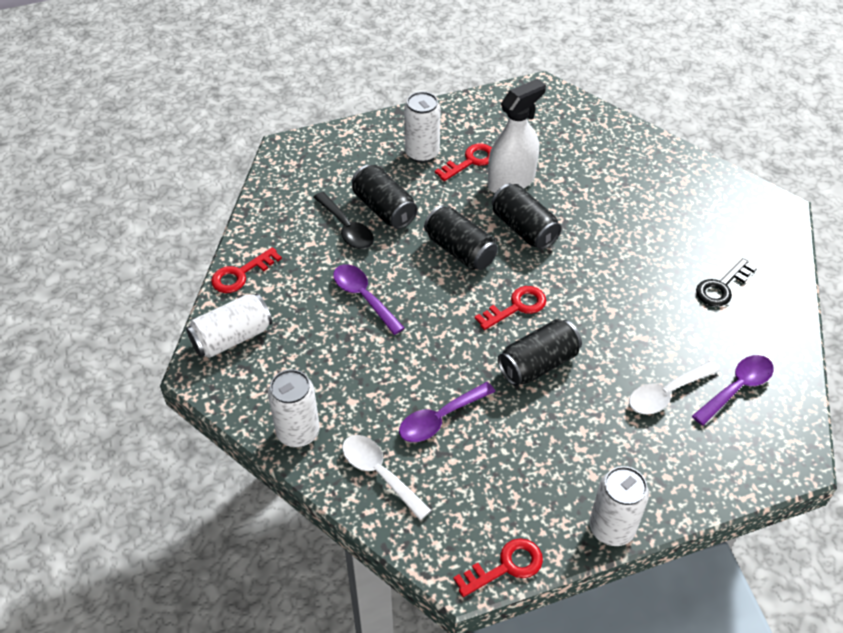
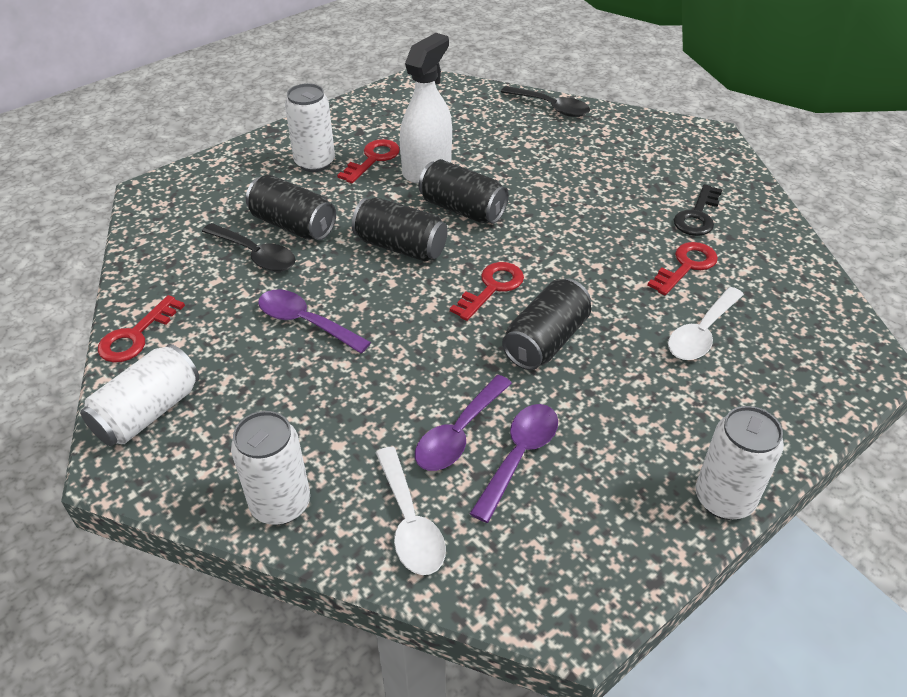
camera: 20 degrees left, 5 degrees down
white spoon [342,435,431,520] -> white spoon turned 135 degrees counterclockwise [376,447,446,575]
red key [453,538,543,597] -> red key moved to [647,242,718,295]
purple spoon [692,355,774,426] -> purple spoon moved to [470,404,558,523]
none -> black spoon [501,86,590,117]

